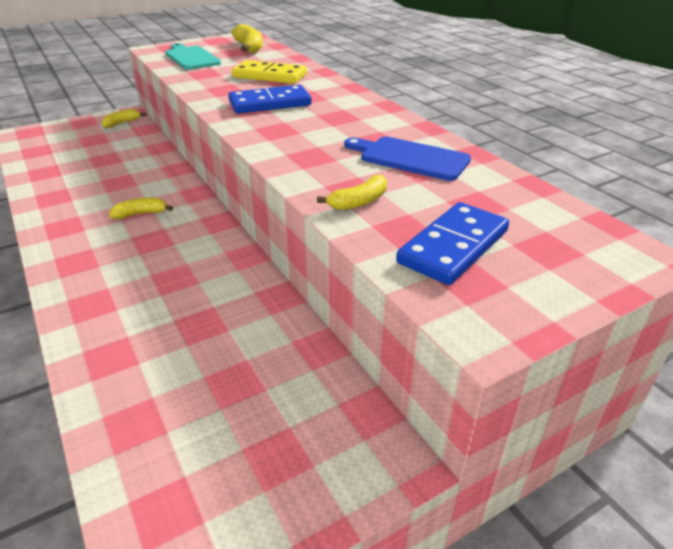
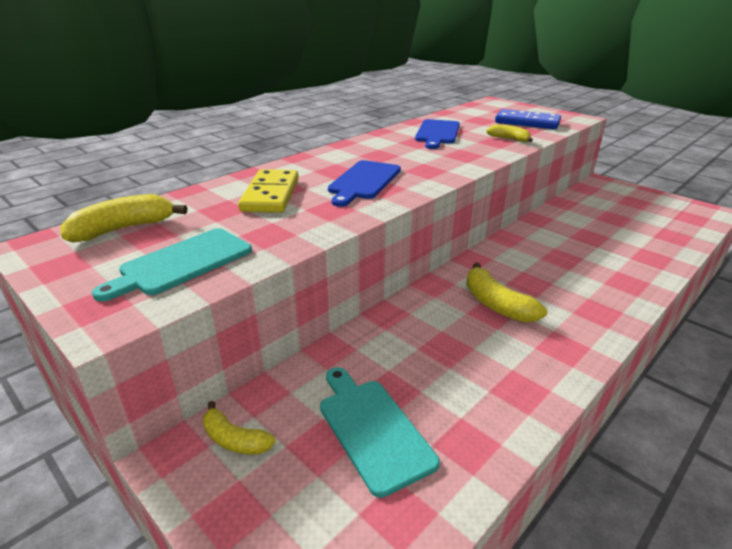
camera: 105 degrees left, 5 degrees down
yellow banana [109,198,173,219] -> yellow banana [466,263,547,323], size x1.56
blue domino [228,85,311,114] -> blue cutting board [328,160,401,207]
none -> turquoise cutting board [320,367,440,498]

